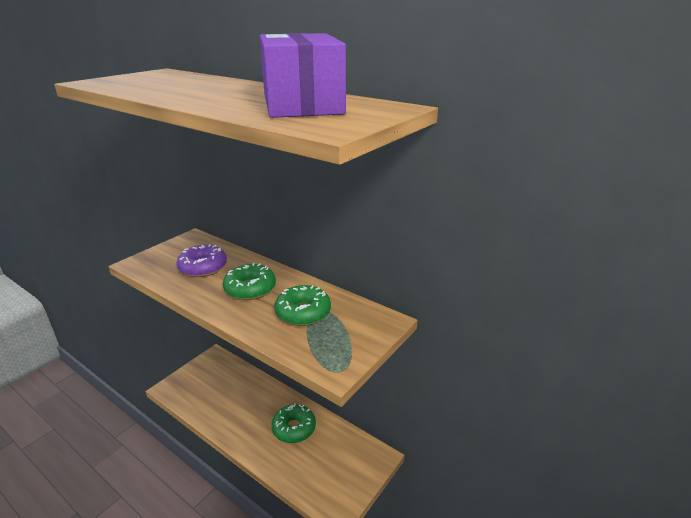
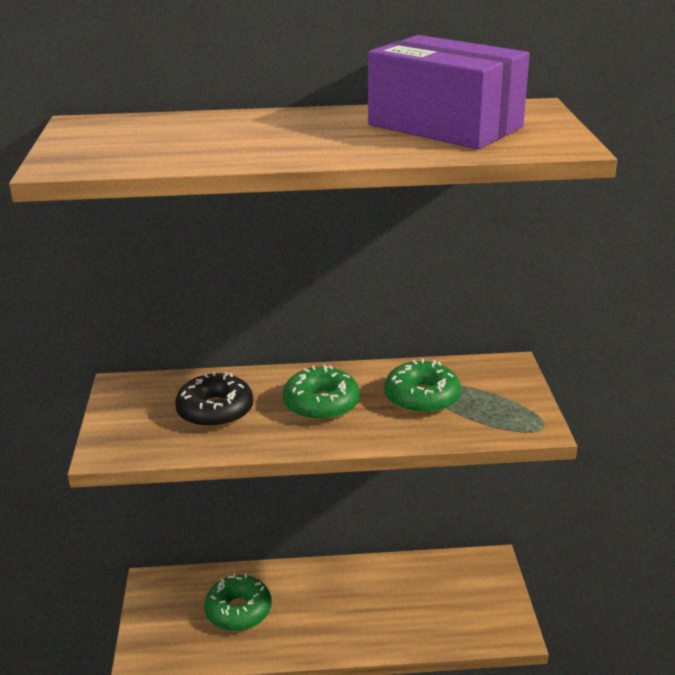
camera: 40 degrees left, 0 degrees up
purple donut [177,244,227,277] -> black donut [175,371,253,428]
green donut [271,404,316,443] -> green donut moved to [204,574,272,631]

